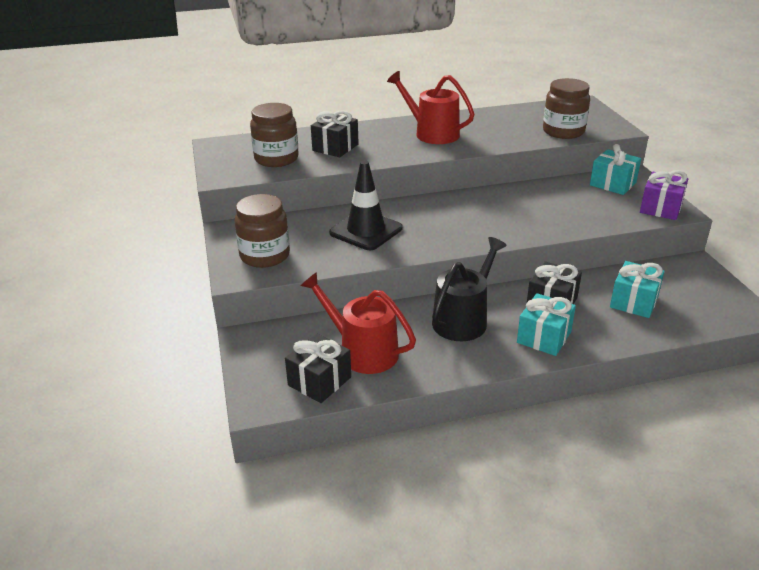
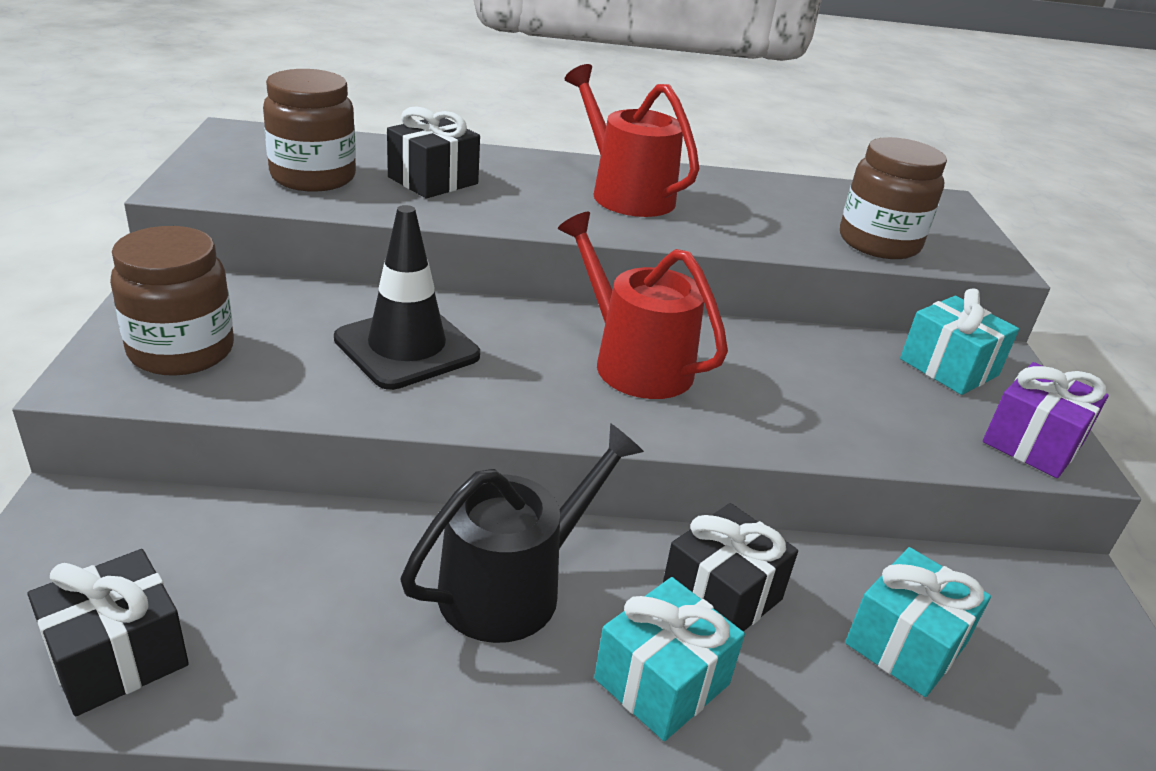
camera: 10 degrees right, 0 degrees up
red watering can [300,272,416,374] -> red watering can moved to [558,212,728,399]

